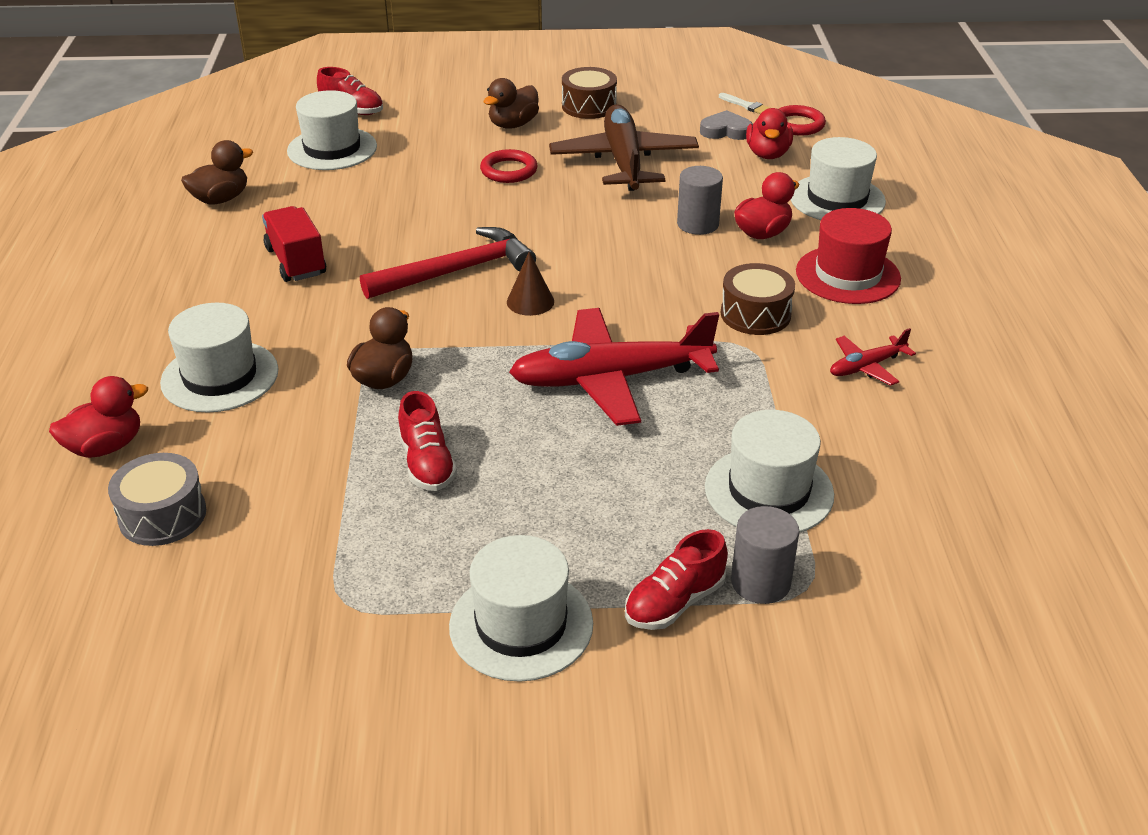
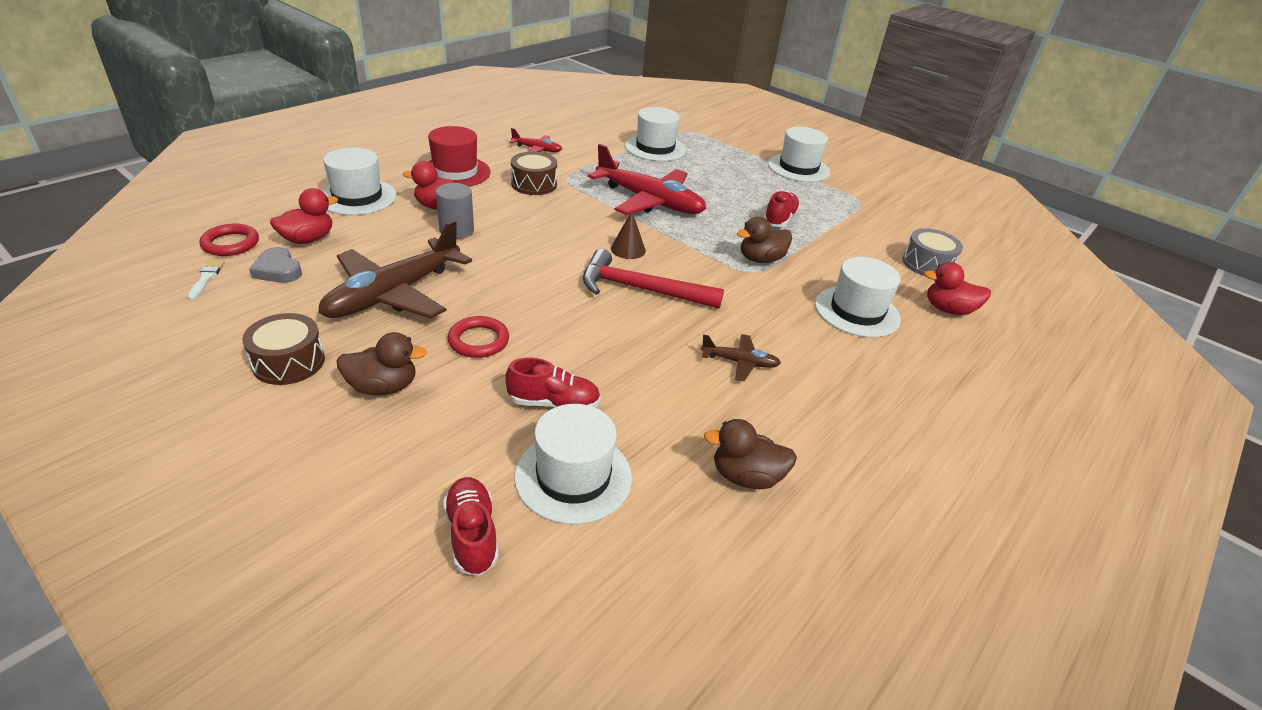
camera: 140 degrees left, 0 degrees up
red truck [262,206,326,282] -> brown plane [700,334,781,381]
red shoe [625,529,728,630] -> red shoe moved to [505,358,601,407]
grey cylinder [731,506,799,604] -> none

